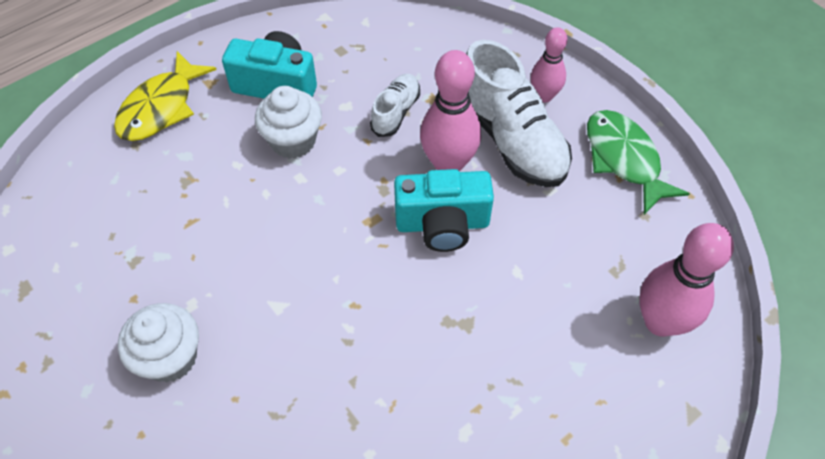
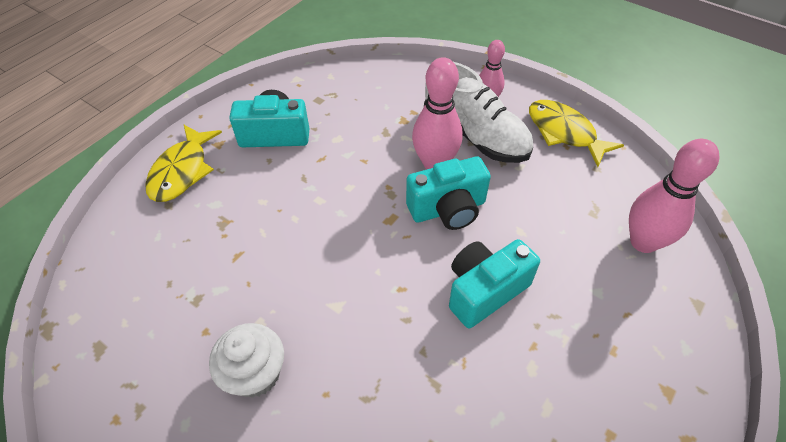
camera: 15 degrees left, 5 degrees down
white cupcake [255,86,322,159] -> none
white shoe [370,74,420,137] -> none
green fish [587,110,690,215] -> yellow fish [529,100,624,167]
none -> turquoise camera [449,239,540,328]

